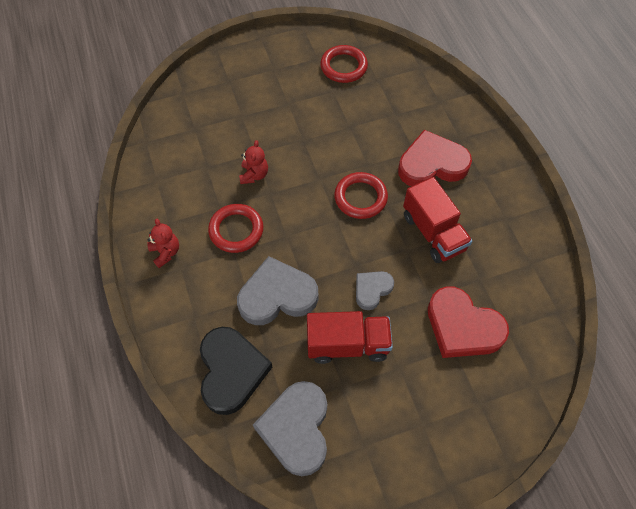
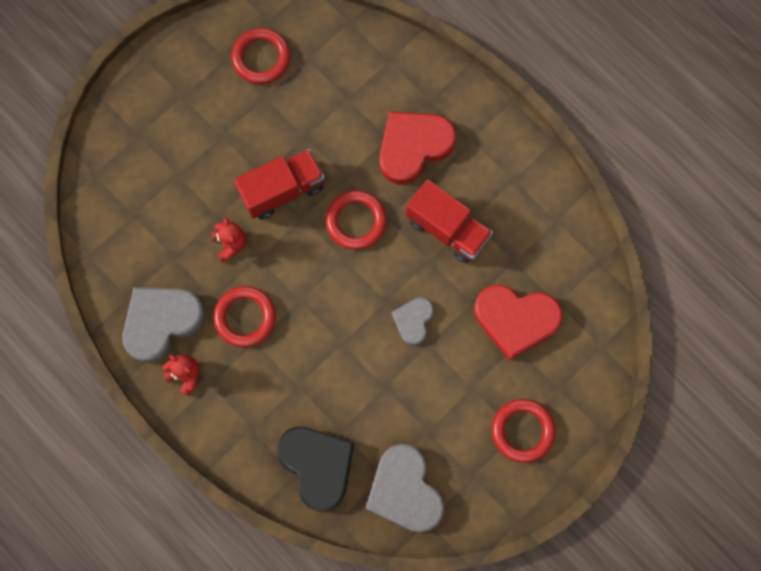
camera: 25 degrees left, 15 degrees up
grey heart [237,256,318,325] -> grey heart moved to [122,287,204,363]
red truck [307,311,393,364] -> red truck moved to [234,149,325,220]
none -> red ring [492,399,555,463]

